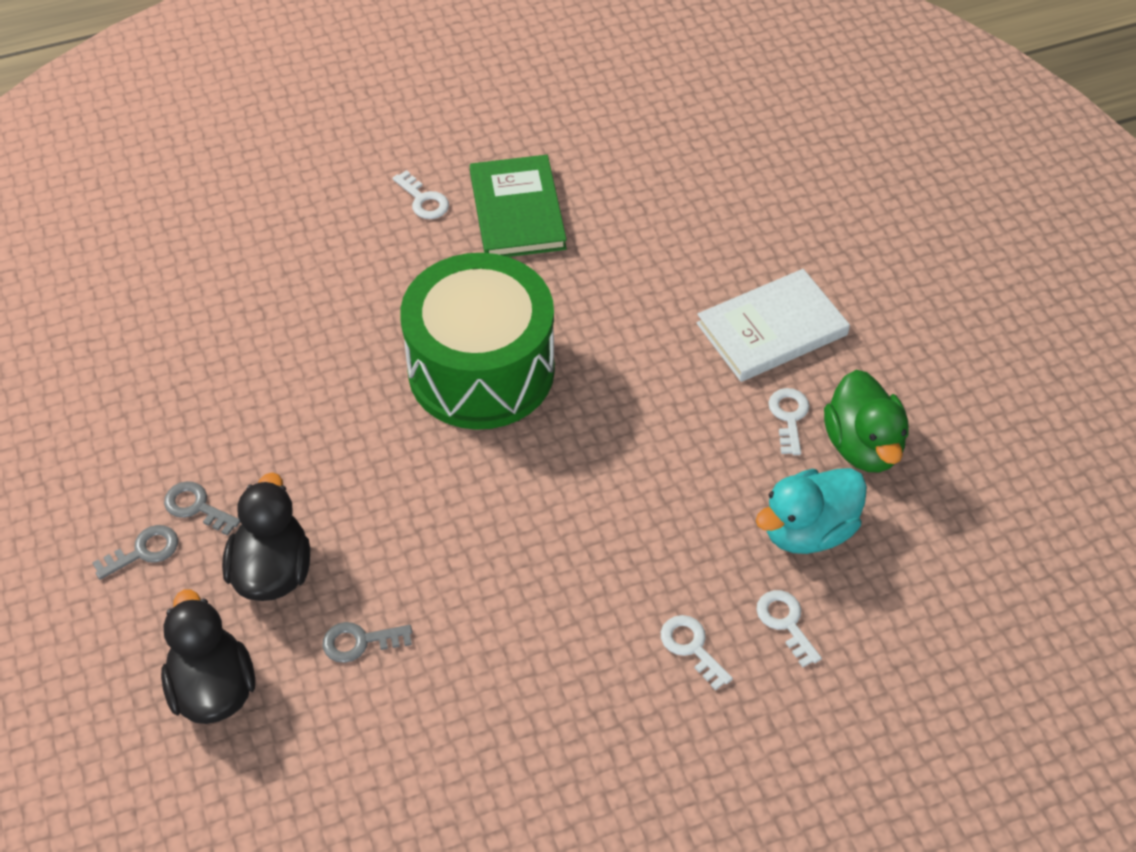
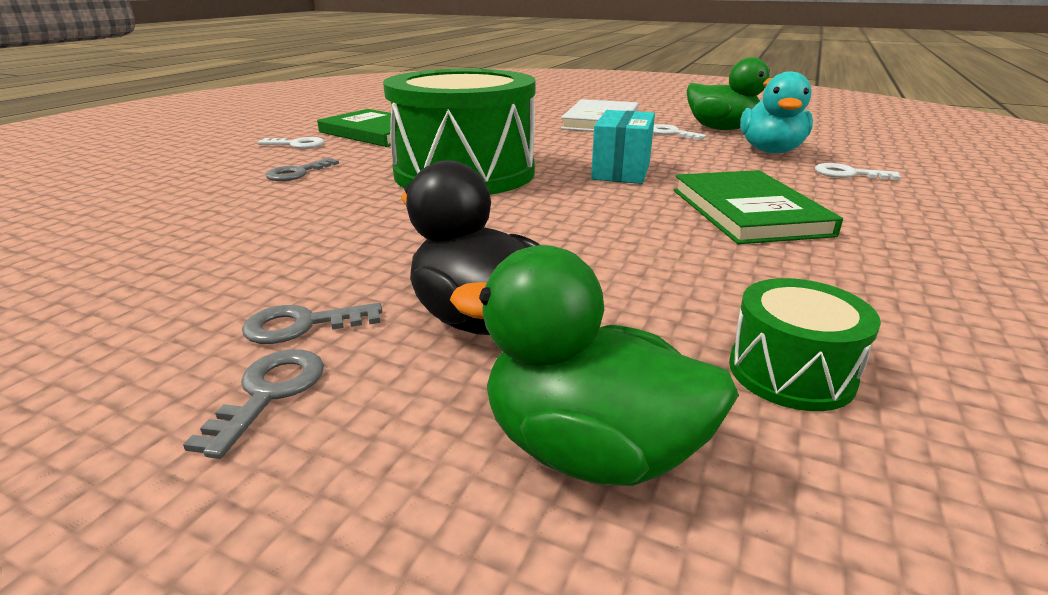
camera: 45 degrees left, 25 degrees down
black duck [161,590,255,724] -> green duck [450,245,739,486]
grey key [322,622,412,663] -> grey key moved to [266,158,339,181]
white key [661,615,733,691] -> none
none -> turquoise box [591,110,655,184]
none -> green book [674,170,843,244]
none -> green drum [729,278,881,411]

